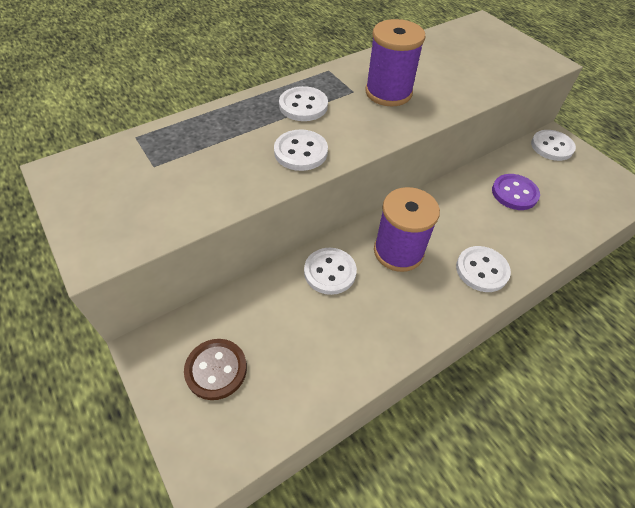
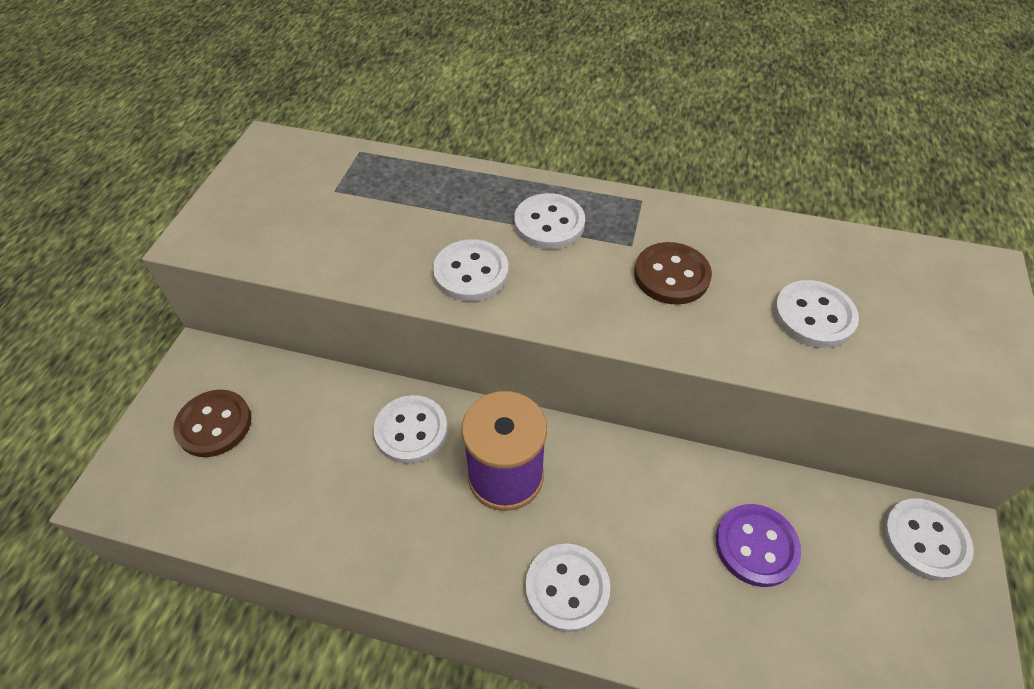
camera: 50 degrees right, 0 degrees up
purple spool [365,19,425,106] -> brown button [634,242,712,305]
none -> white button [774,280,859,348]

